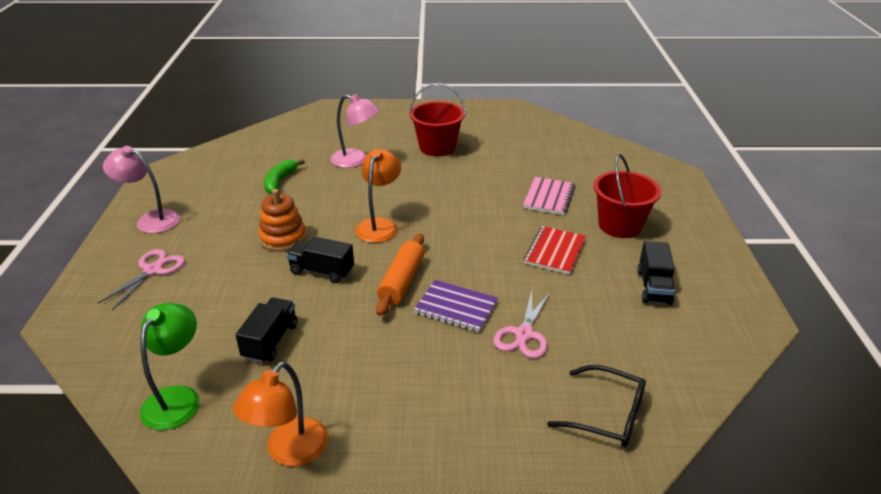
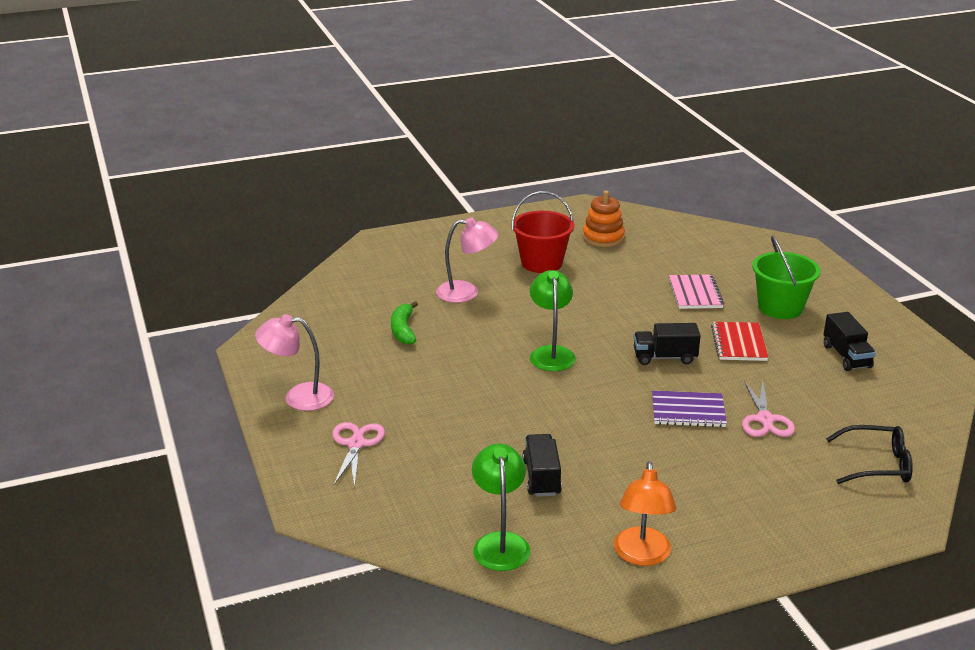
camera: 20 degrees left, 5 degrees down
orange stacking toy [258,189,306,252] -> orange stacking toy moved to [583,191,625,247]
black truck [286,237,354,283] -> black truck moved to [634,323,701,365]
orange lamp [355,149,401,243] -> green lamp [530,270,576,371]
orange rolling pin [376,234,424,316] -> none
red bucket [594,154,661,238] -> green bucket [752,235,821,319]

